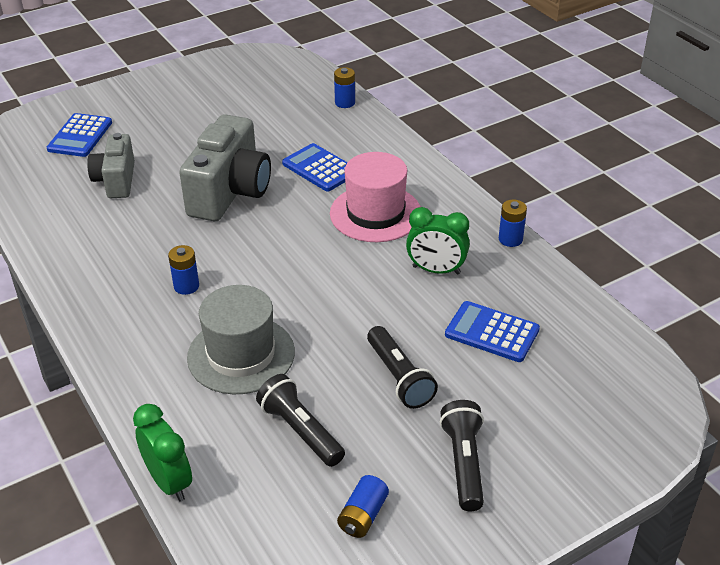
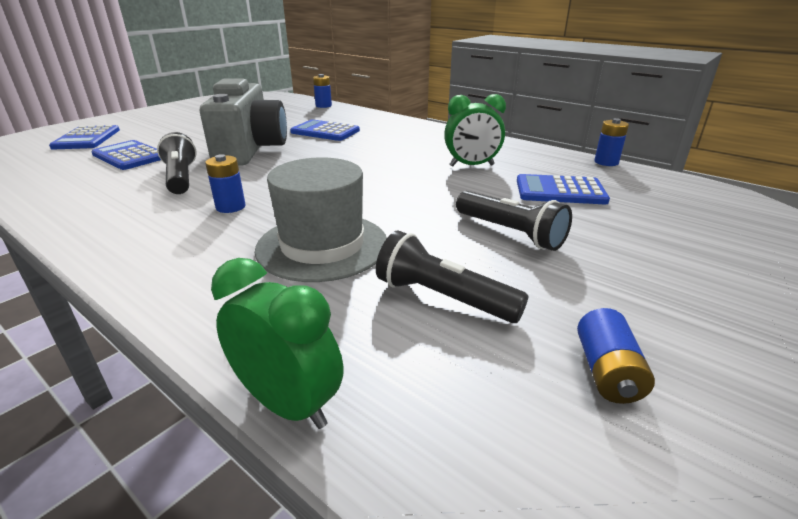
camera: 20 degrees left, 10 degrees down
grey camera [87,133,135,198] -> blue calculator [91,140,161,170]
pink hat [330,152,421,242] -> none
black flashlight [440,400,484,511] -> black flashlight moved to [157,132,197,194]
blue battery [499,200,527,247] -> blue battery moved to [594,118,629,166]

